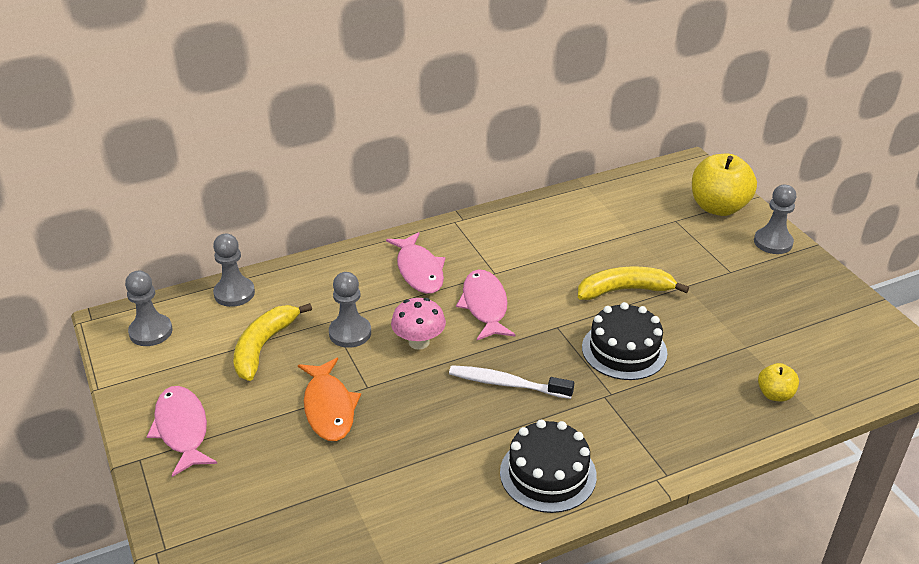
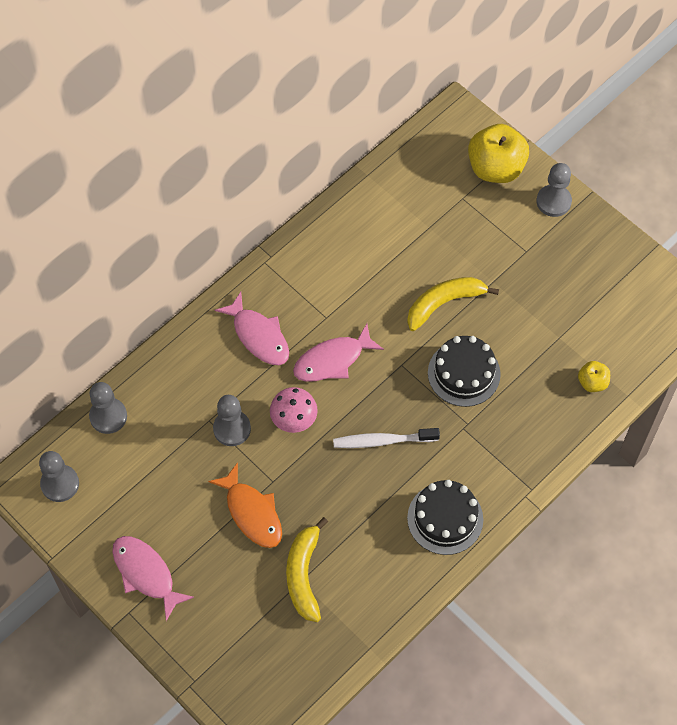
camera: 20 degrees left, 25 degrees up
yellow banana [234,303,312,381] -> yellow banana moved to [286,517,328,622]
pink fish [456,269,516,340] -> pink fish turned 90 degrees counterclockwise [293,324,384,382]

